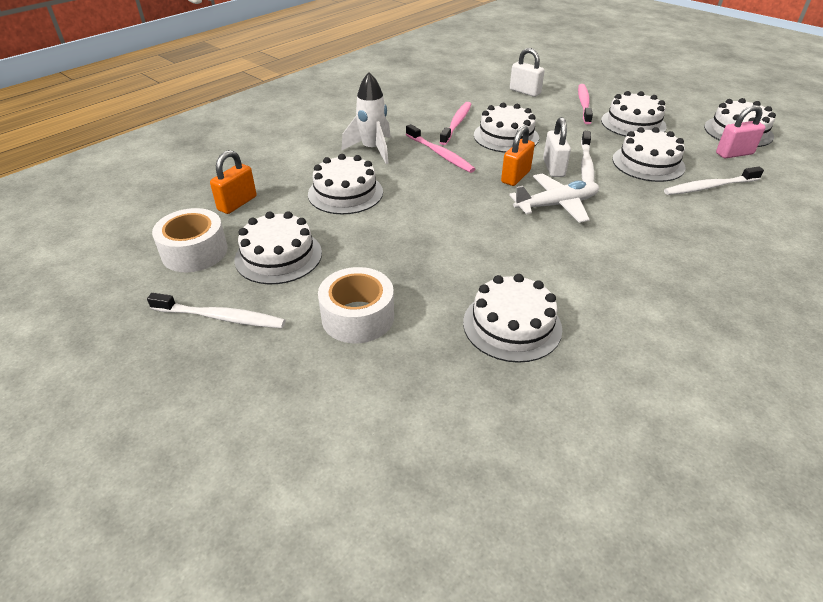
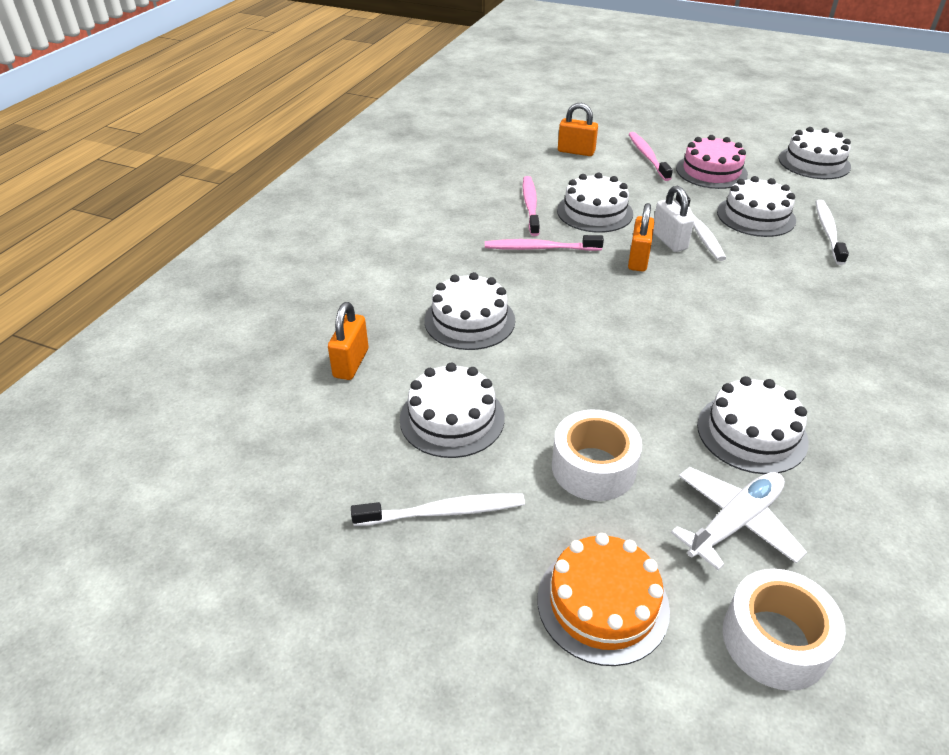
camera: 20 degrees left, 0 degrees up
white tape [152,208,228,272] -> white tape moved to [722,569,845,691]
white rocket [341,72,391,164] -> none
pink toothbrush [406,124,475,173] -> pink toothbrush turned 150 degrees clockwise [485,235,604,251]
white plane [509,173,599,223] -> white plane moved to [671,467,807,570]
white padlock [510,48,545,97] -> orange padlock [558,103,598,156]
white cake [601,91,667,137] -> pink cake [676,135,748,189]
white toothbrush [664,166,764,195] -> white toothbrush turned 135 degrees clockwise [816,200,849,265]
pink padlock [716,105,766,159] -> none
none -> orange cake [537,533,670,666]

